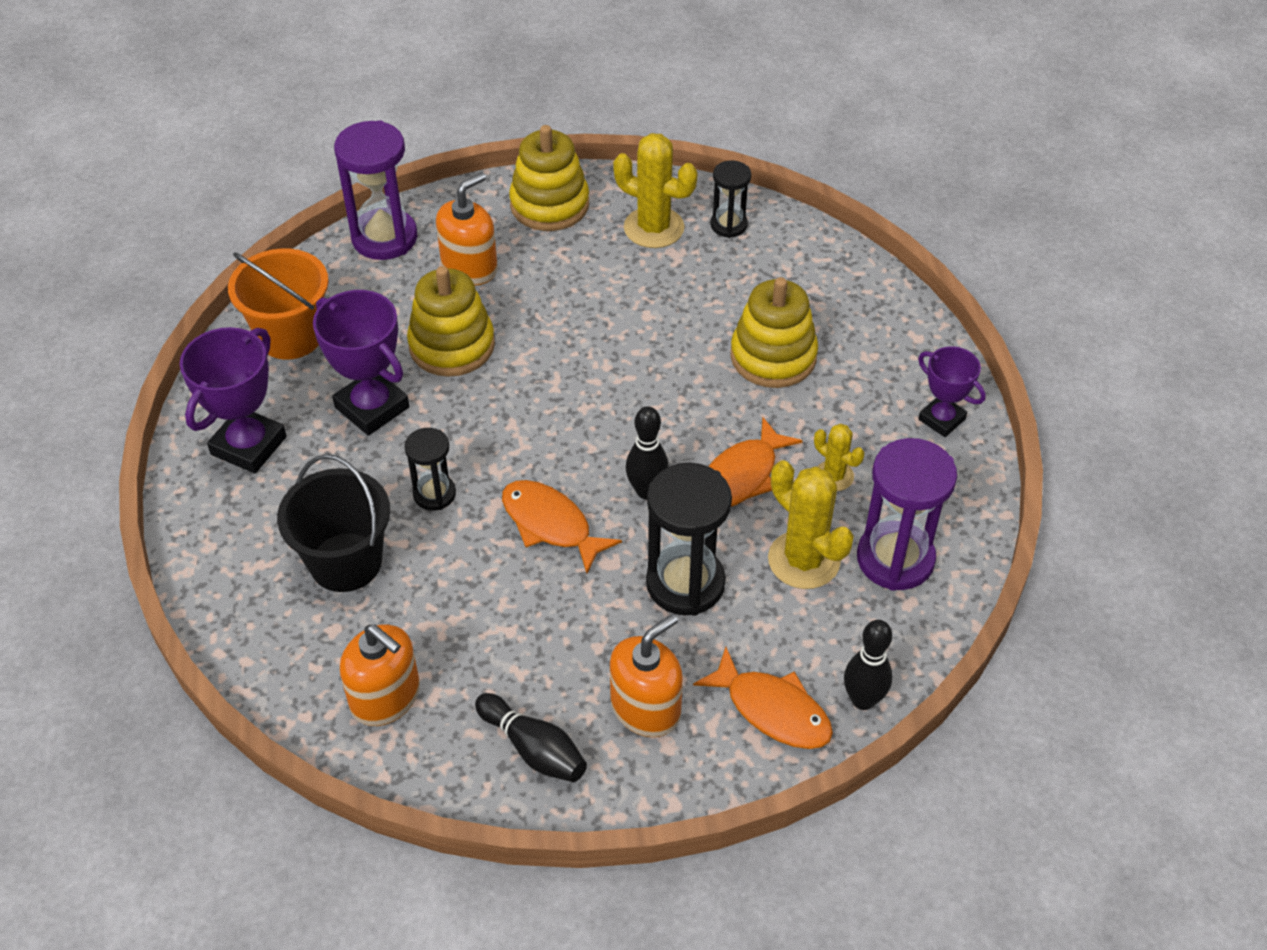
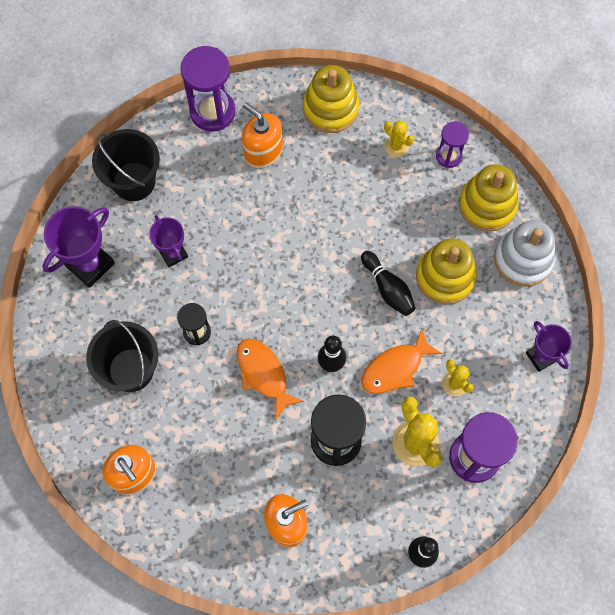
camera: 15 degrees right, 20 degrees up
orange bucket [228,248,329,360] -> black bucket [92,129,160,201]
purple trophy [313,290,409,436] -> purple trophy [149,215,188,267], size x0.63
yellow stacking toy [407,266,495,377] -> yellow stacking toy moved to [459,164,519,232]
orange soap dispenser [436,172,498,286] -> orange soap dispenser turned 105 degrees counterclockwise [242,102,283,168]
black bowling pin [475,693,587,782] -> black bowling pin moved to [361,251,416,316]
yellow cactus [613,133,698,248] -> yellow cactus [384,120,414,157], size x0.57
orange fish [693,647,833,749] -> none
black hourglass [711,160,751,238] -> purple hourglass [436,122,469,168]
none -> white stacking toy [494,220,555,287]

